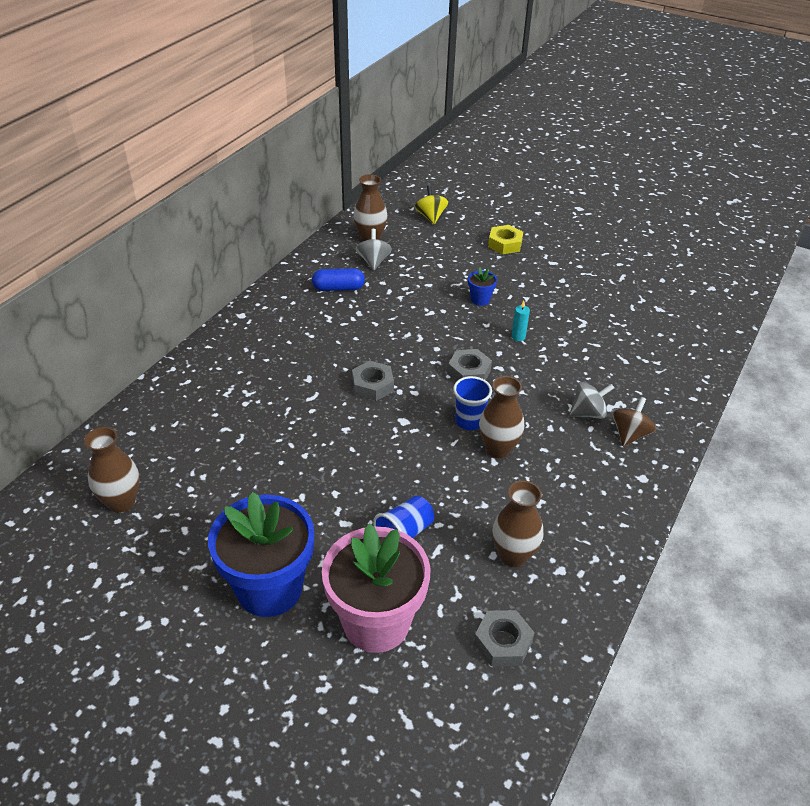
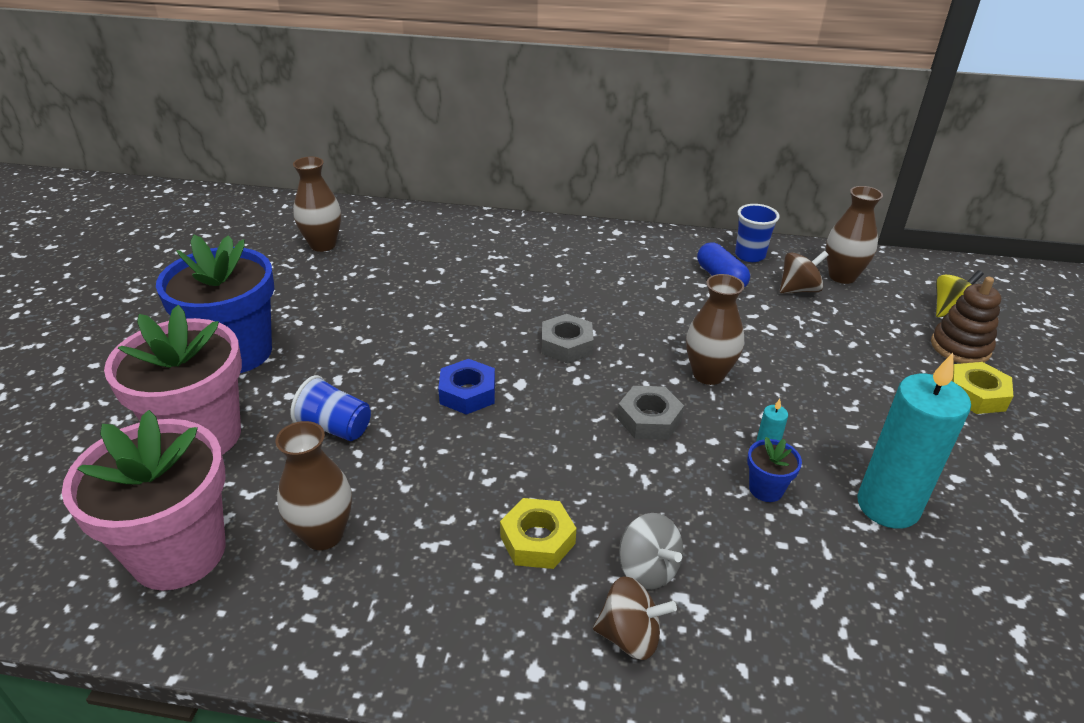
camera: 70 degrees right, 5 degrees down
grey spinning top [356,229,392,270] -> brown spinning top [780,251,828,294]
blue cup [453,376,492,430] -> blue cup moved to [735,204,780,262]
blue flower pot [468,268,497,306] -> blue flower pot moved to [747,437,802,502]
grey nut [474,610,535,667] -> pink flower pot [62,410,226,590]
brown vase [479,376,524,458] -> brown vase moved to [686,274,744,385]
none -> blue nut [438,359,495,415]
none -> yellow nut [500,498,576,569]
none -> turquoise candle [857,353,971,529]
none -> brown stacking toy [931,277,1001,364]

